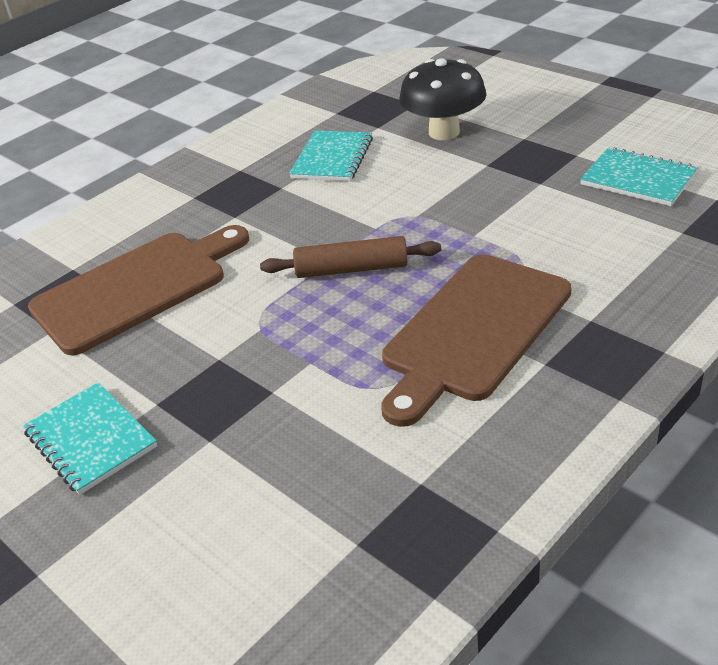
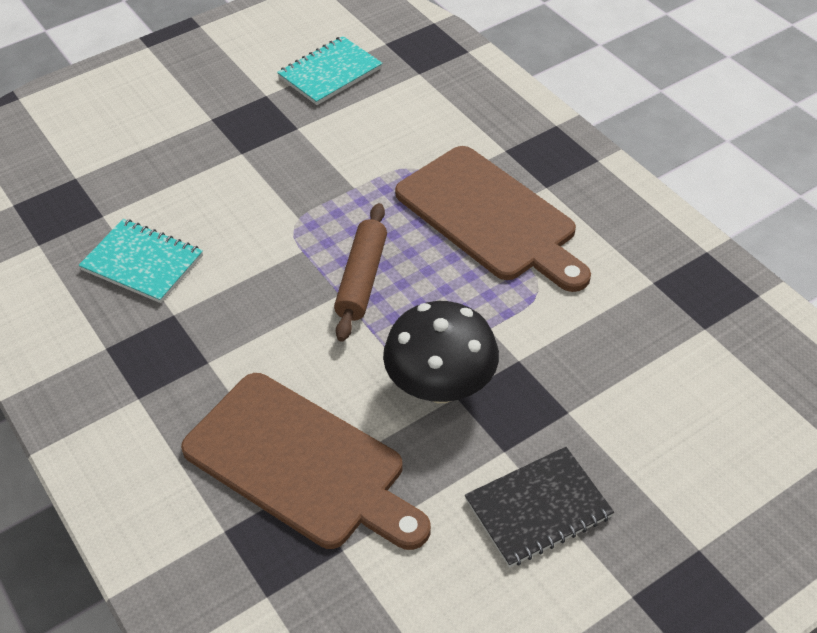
camera: 80 degrees left, 10 degrees up
turquoise notebook [23,382,157,495] -> black notebook [465,447,614,567]
brown cutting board [28,225,249,355] -> brown cutting board turned 150 degrees clockwise [181,373,431,550]
black mushroom [399,58,486,140] -> black mushroom moved to [383,301,499,403]

